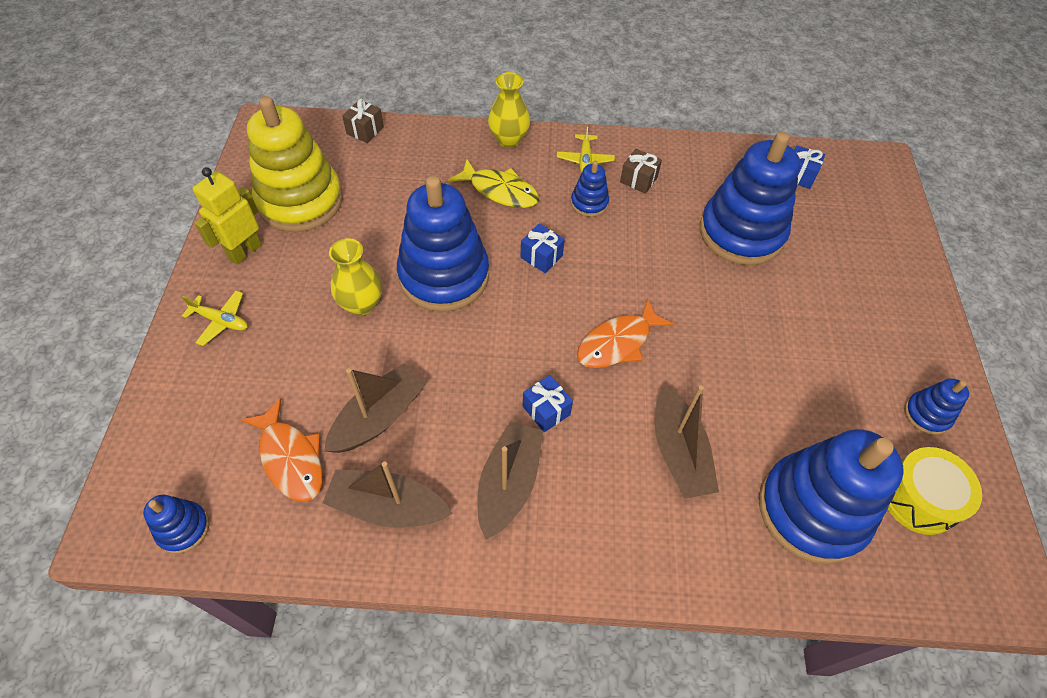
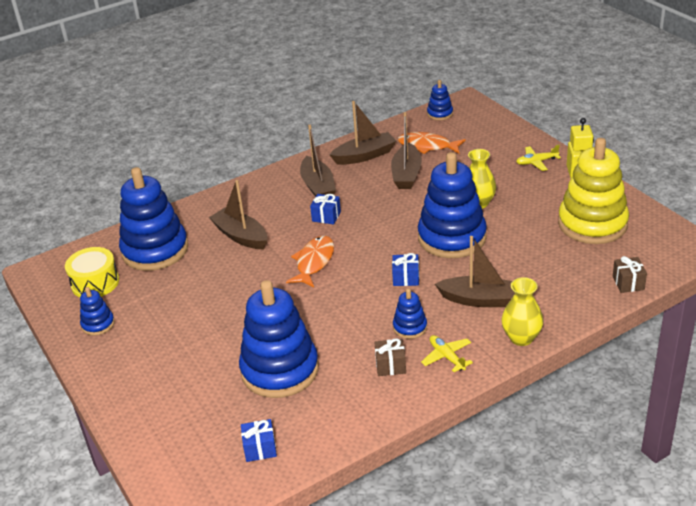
camera: 150 degrees right, 20 degrees down
yellow fish [448,159,539,208] -> brown boat [435,236,515,307]

